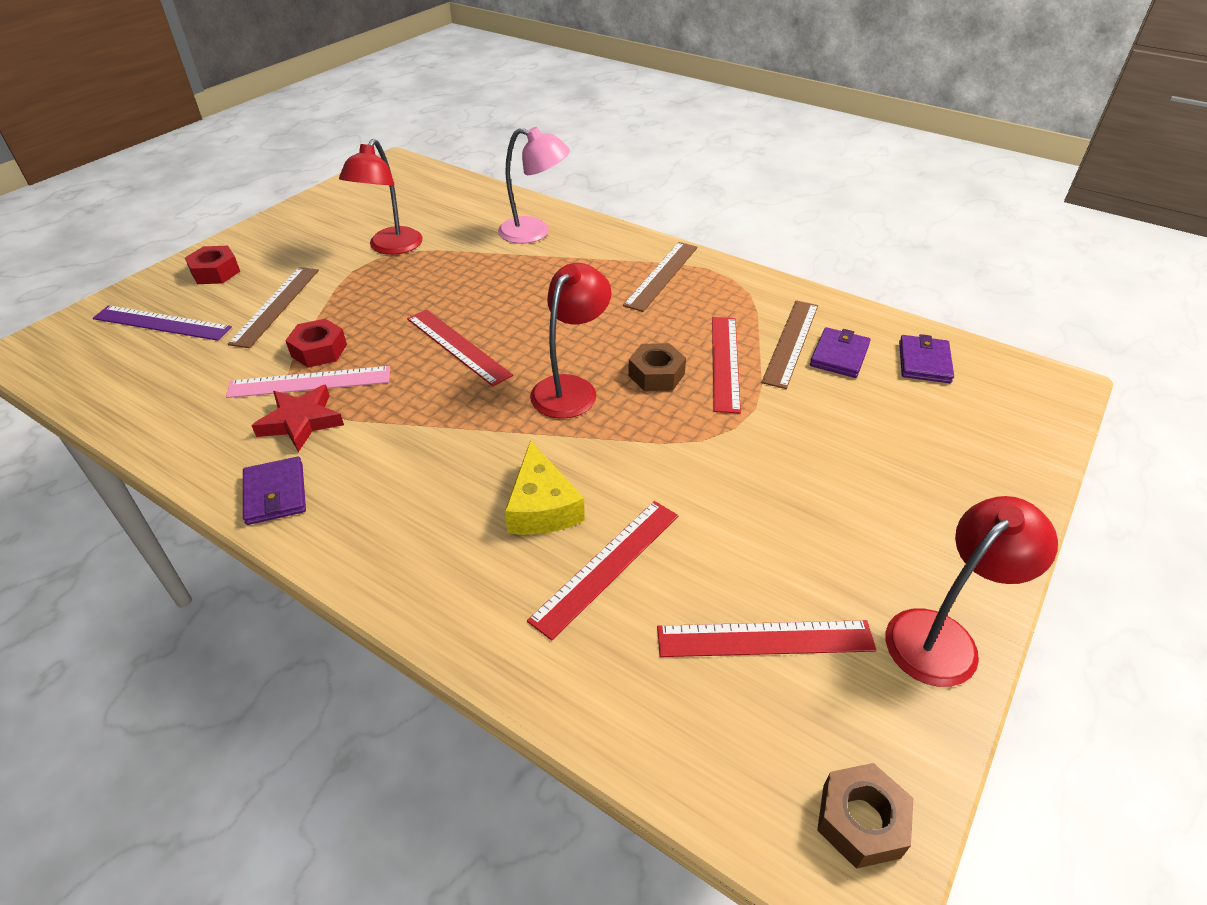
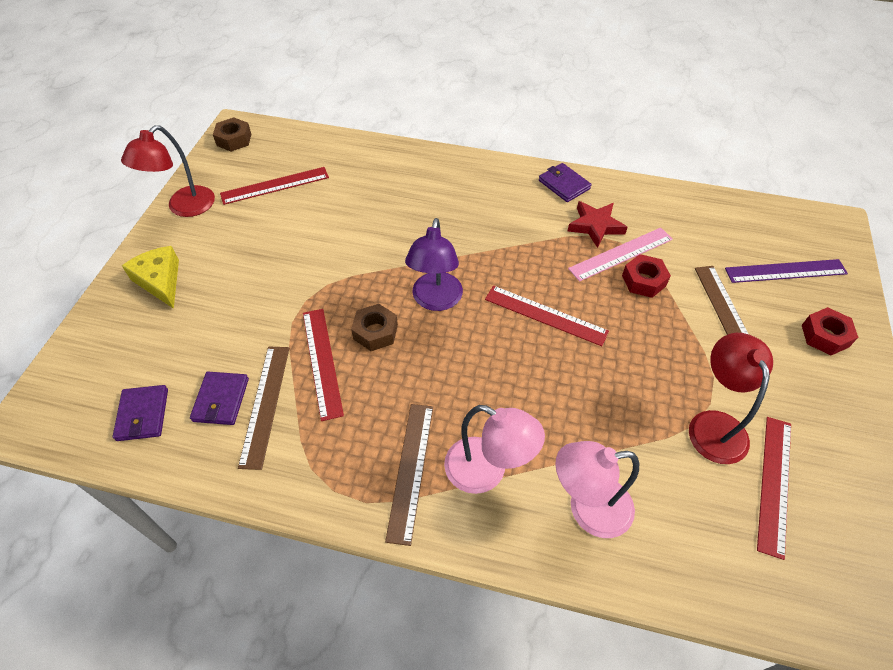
camera: 160 degrees right, 10 degrees up
yellow cheese [505,440,585,535] -> yellow cheese moved to [121,246,179,309]
red ruler [527,501,678,641] -> red ruler moved to [757,417,791,560]
red lamp [530,263,612,419] -> purple lamp [405,218,463,311]
none -> pink lamp [444,405,545,494]

